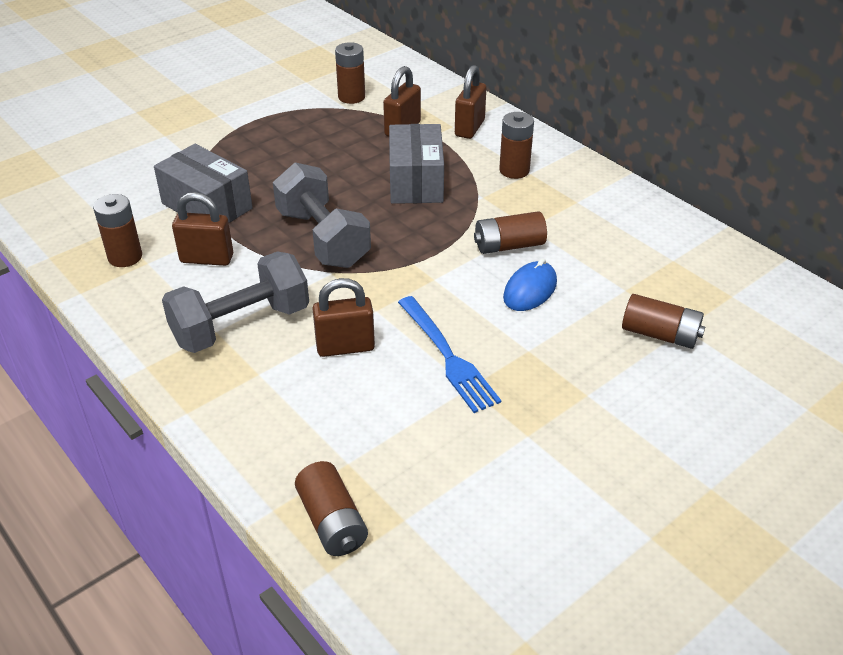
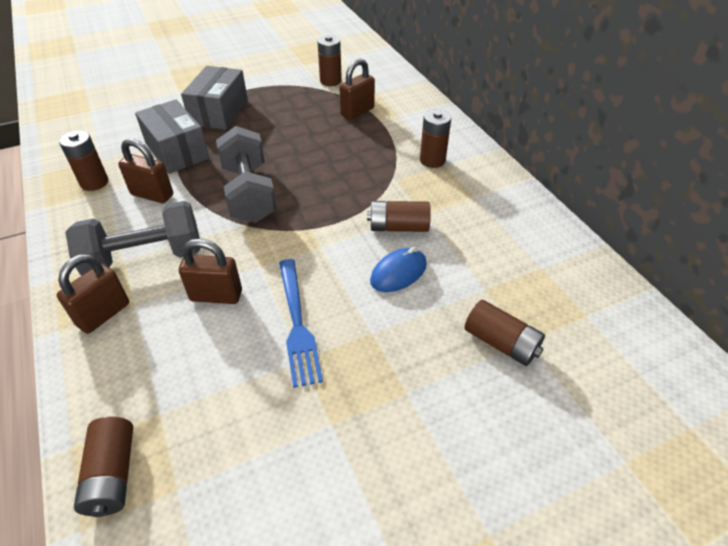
camera: 15 degrees right, 5 degrees up
grey box [389,124,444,204] -> grey box moved to [181,66,248,130]
brown padlock [455,65,487,139] -> brown padlock moved to [57,254,129,334]

